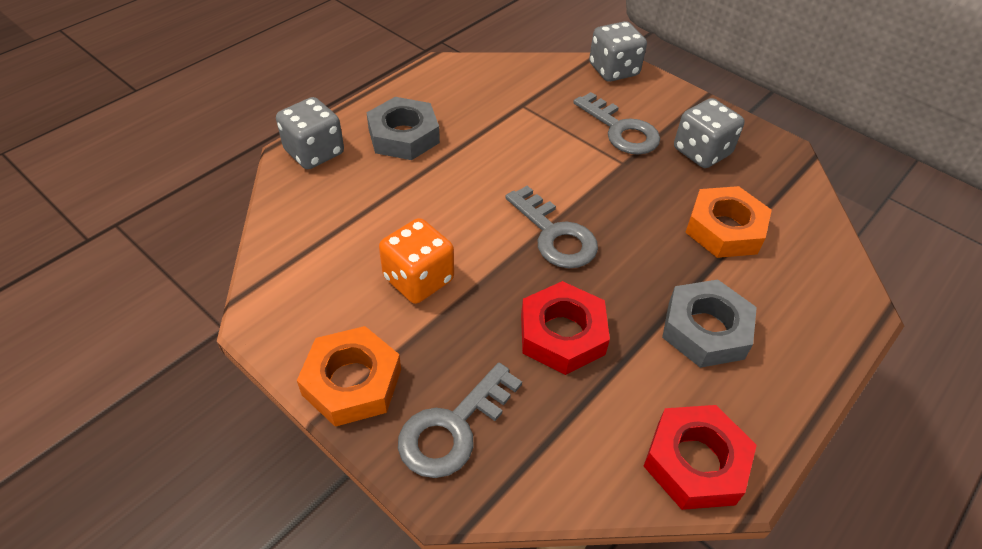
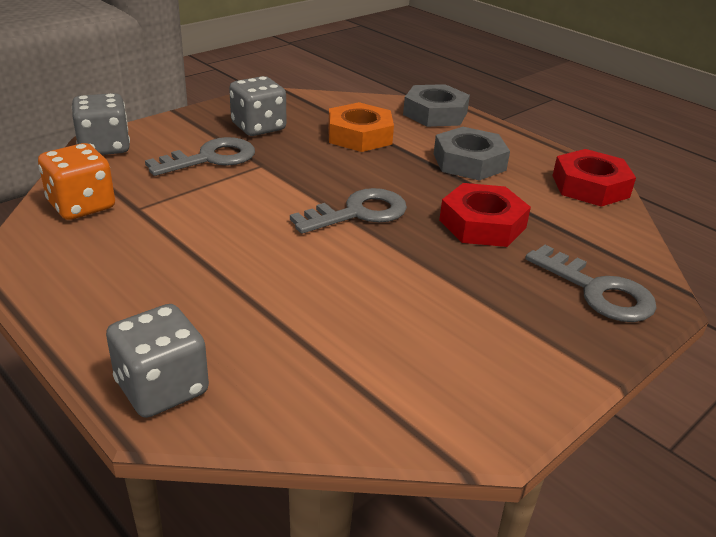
camera: 85 degrees left, 15 degrees down
orange nut [297,326,401,427] -> none
grey nut [366,97,440,160] -> grey nut moved to [403,84,470,127]
orange dice [379,218,454,304] -> orange dice moved to [38,143,115,220]

